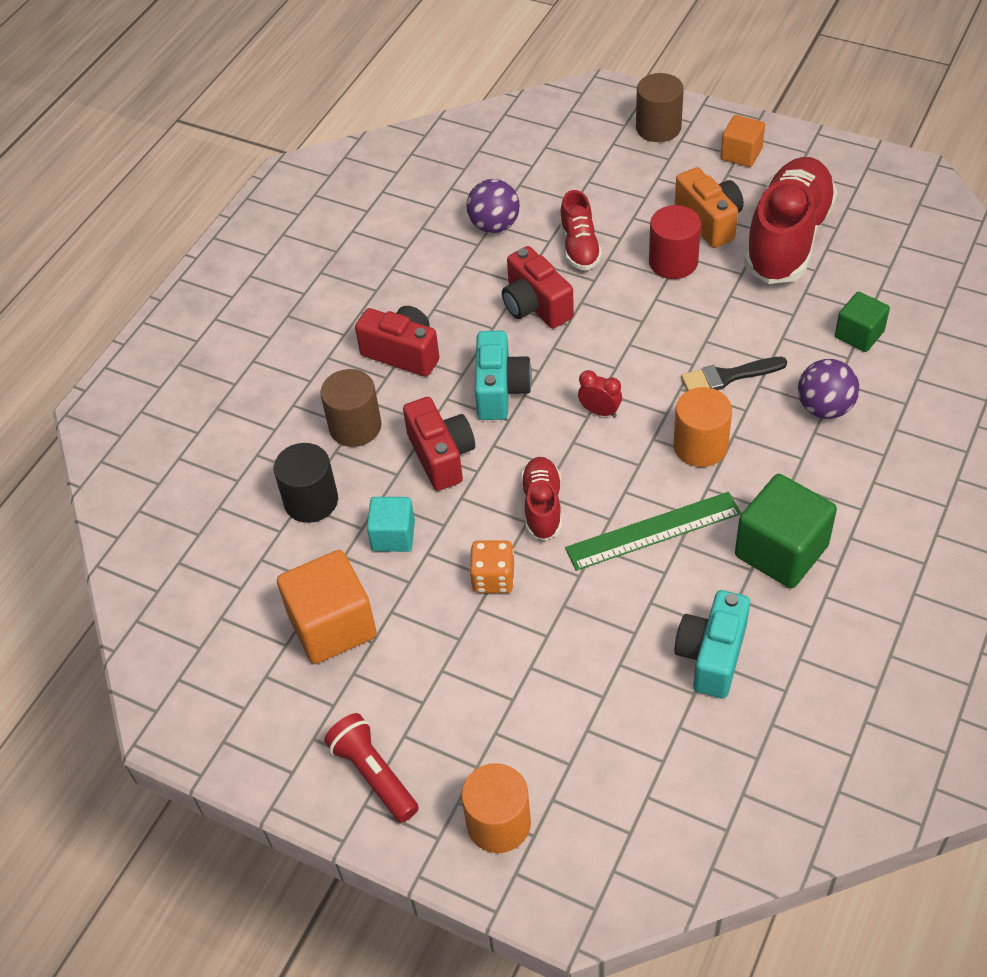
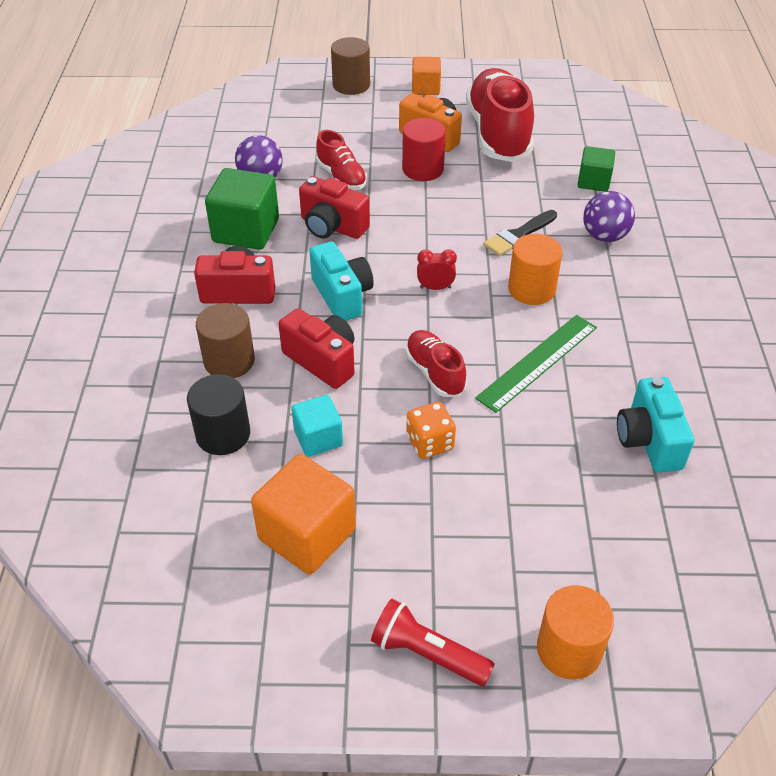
camera: 30 degrees left, 5 degrees down
green cube [735,474,837,588] -> green cube moved to [205,168,279,250]

